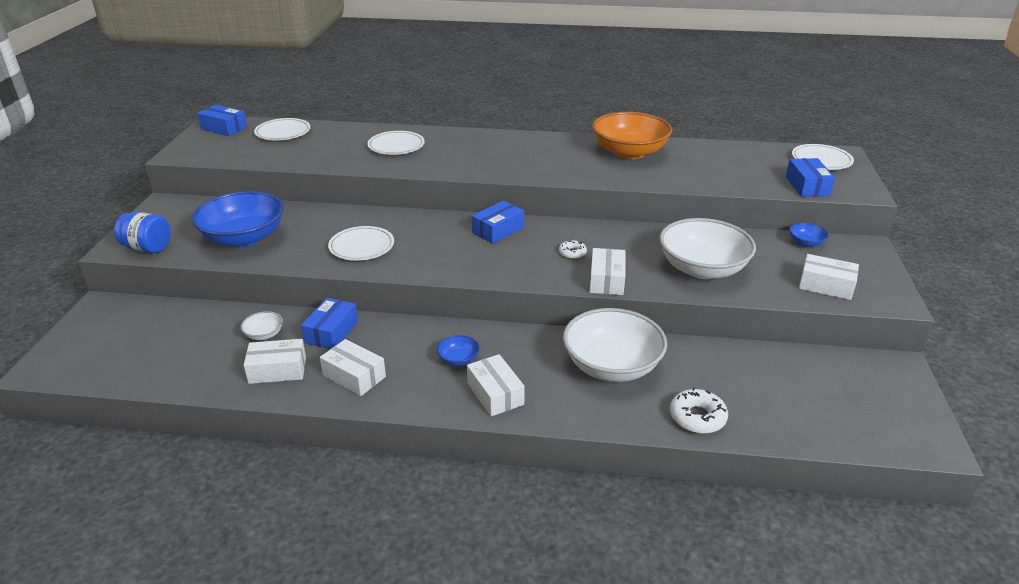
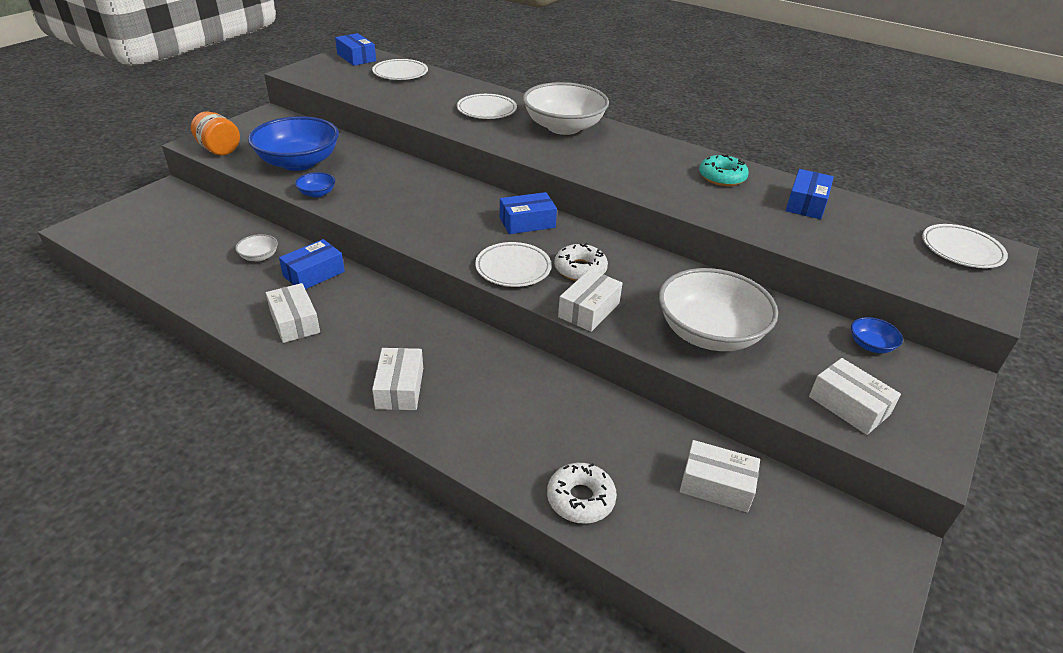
camera: 25 degrees right, 5 degrees up
blue jar [114,212,171,253] -> orange jar [191,112,240,155]
white box [244,339,306,384] -> white box moved to [680,440,760,513]
white plate [328,226,394,261] -> white plate moved to [475,242,552,287]
blue bowl [437,335,480,366] -> blue bowl moved to [295,172,335,198]
white donut [559,239,587,259] -> white donut [554,243,608,281], size x1.66
white bowl [563,308,667,382] -> white bowl moved to [523,82,609,135]
orange bowl [592,112,672,159] -> turquoise donut [699,154,749,186]
blue box [786,158,835,197] -> blue box moved to [786,169,834,219]

